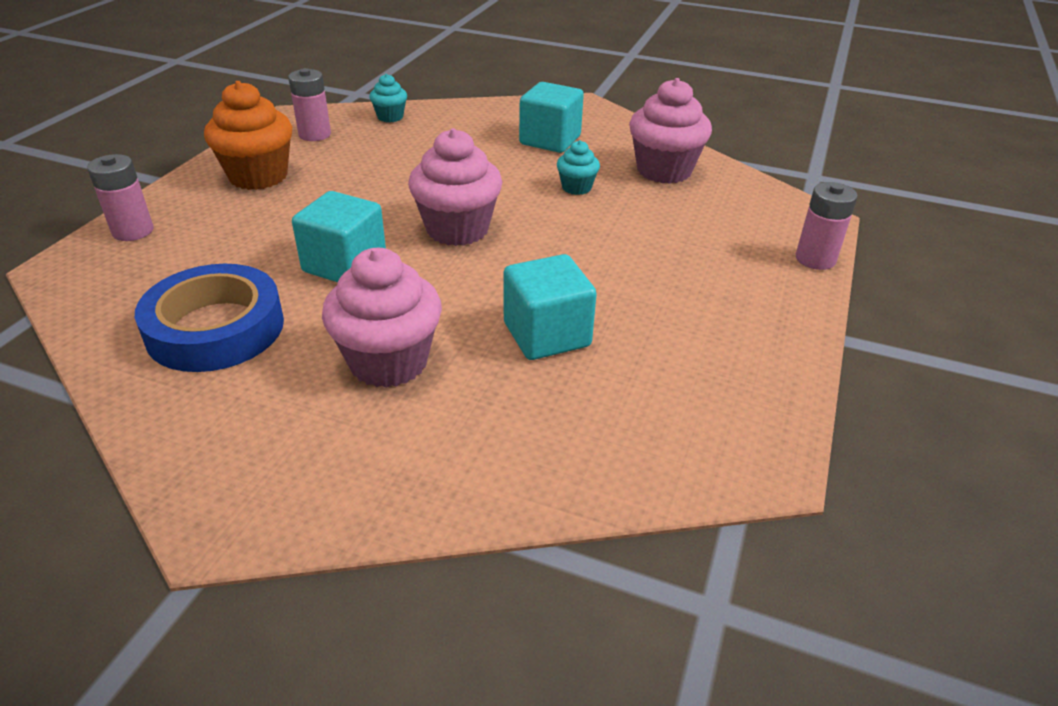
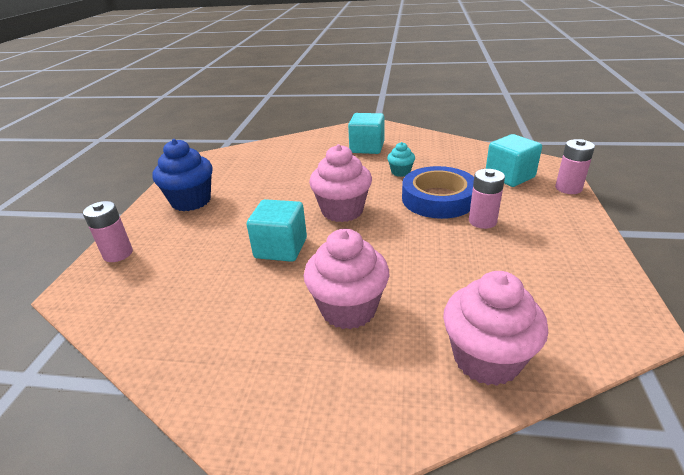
camera: 10 degrees left, 5 degrees down
blue tape [135,264,284,372] -> blue tape moved to [402,166,474,219]
orange cupcake [204,81,292,190] -> blue cupcake [152,139,213,211]
pink battery [288,68,331,141] -> pink battery moved to [469,169,505,229]
turquoise cupcake [369,74,407,122] -> none
turquoise cube [504,254,597,360] -> turquoise cube moved to [486,134,542,187]
pink cupcake [629,78,712,184] -> pink cupcake moved to [443,271,548,386]

